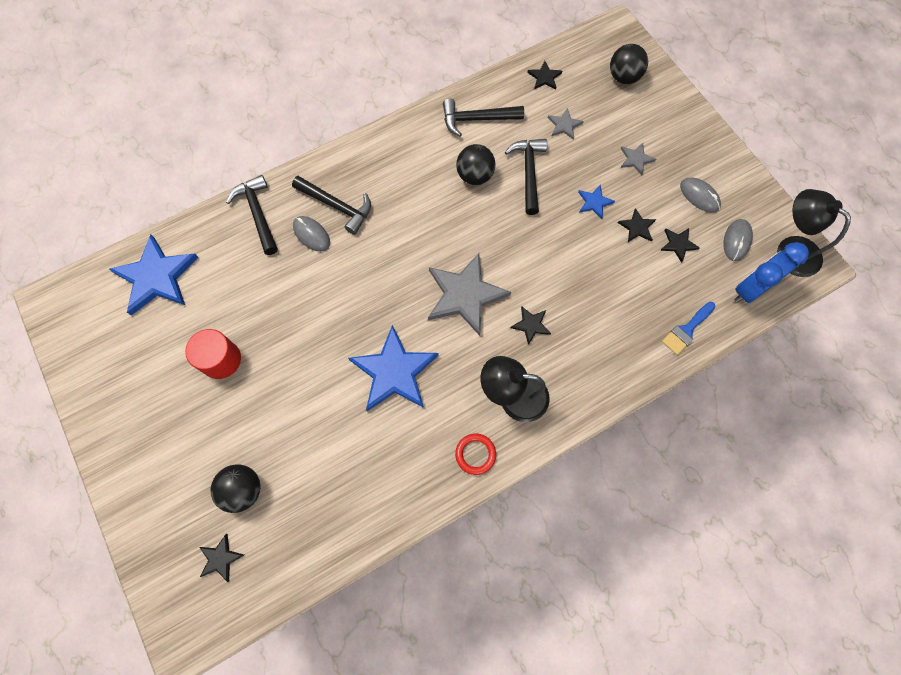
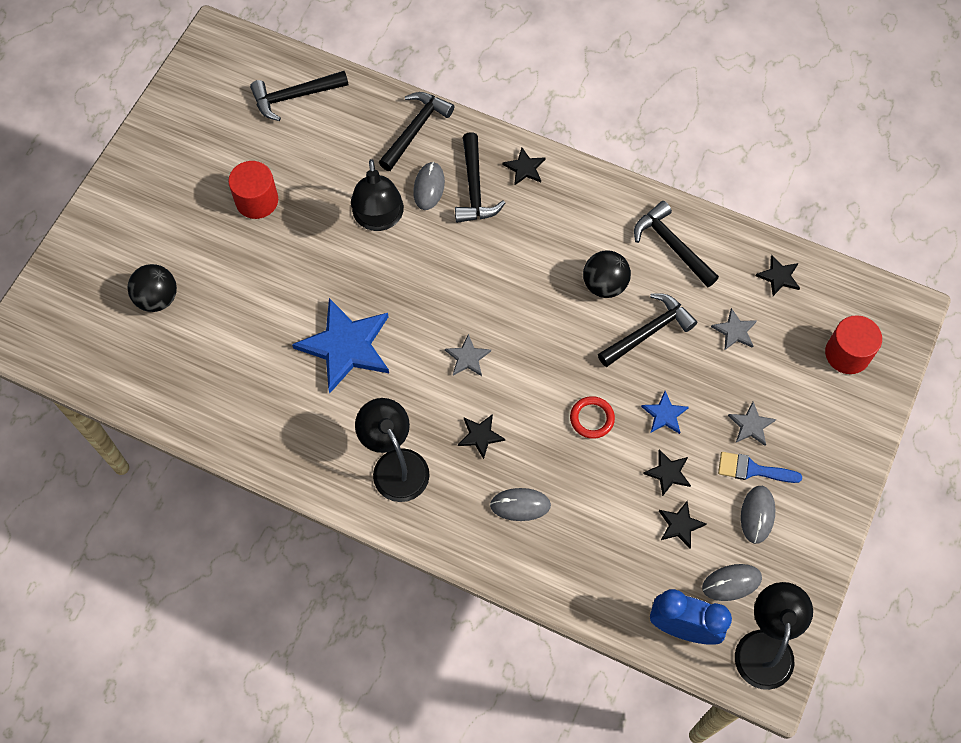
camera: 55 degrees right, 5 degrees down
blue star [109,234,198,315] -> black hammer [250,71,348,121]
black star [199,534,244,582] -> black star moved to [502,147,546,186]
grey star [428,253,511,336] -> grey star [445,334,491,376], size x0.46
red ring [455,433,496,475] -> red ring moved to [570,396,615,439]
black ball [610,44,648,84] -> red cylinder [825,315,882,374]
blue brush [662,302,715,355] -> blue brush moved to [718,452,802,483]
none -> black lamp [351,159,404,231]
none -> grey mouse [490,488,551,521]

